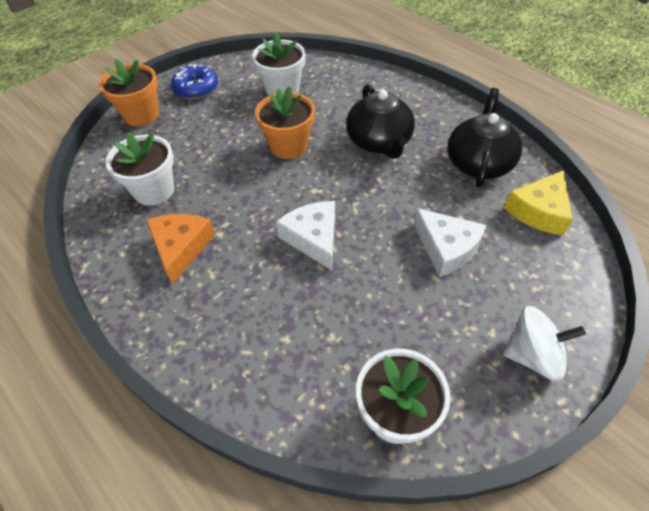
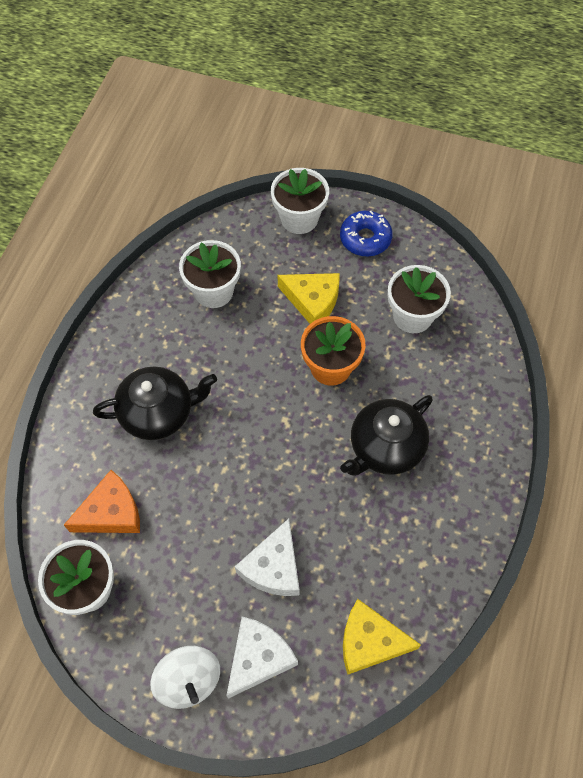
camera: 60 degrees right, 10 degrees up
orange flower pot [99,59,159,126] -> white flower pot [271,168,329,234]
orange cheese [146,214,215,285] -> orange cheese moved to [64,470,140,533]
white cheese [276,201,335,270] -> white cheese moved to [226,616,298,699]
black teapot [448,88,522,187] -> black teapot moved to [93,366,217,440]
none -> yellow cheese [278,273,340,324]

